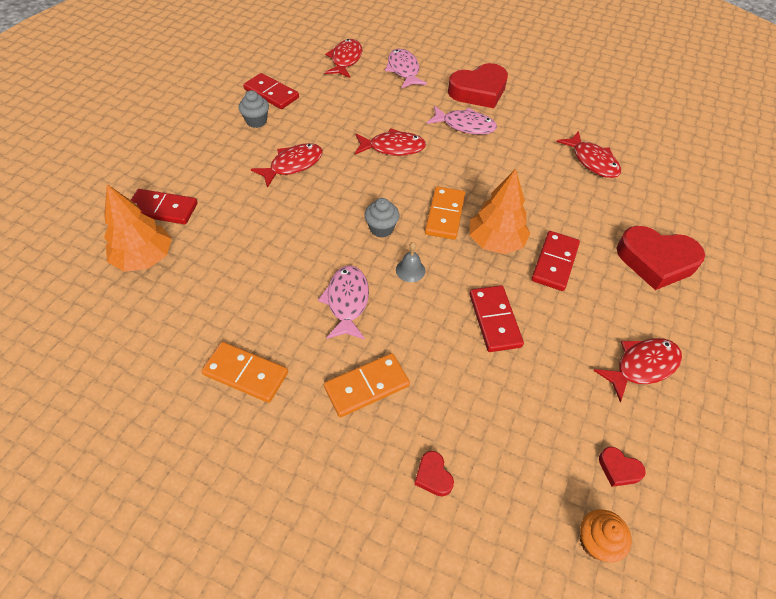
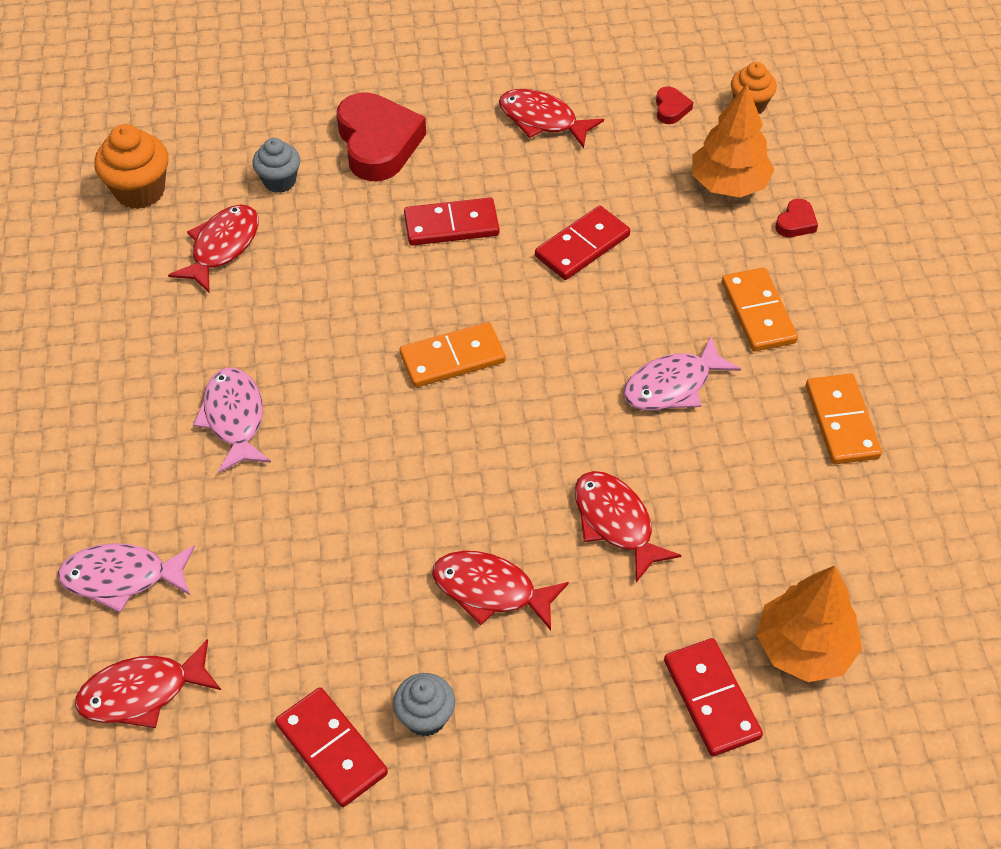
camera: 120 degrees left, 0 degrees up
red domino [243,73,299,109] -> red domino turned 45 degrees counterclockwise [275,687,388,807]
orange domino [324,353,410,417] -> orange domino turned 45 degrees clockwise [722,268,798,351]
red fish [355,128,426,156] -> red fish moved to [575,471,681,583]
grey cupcake [364,198,400,238] -> grey cupcake moved to [252,138,300,193]
pink fish [385,49,427,89] -> pink fish turned 45 degrees clockwise [58,543,195,613]
grey bell [396,242,425,282] -> none
red heart [448,63,508,108] -> none
orange tree [469,169,531,254] -> orange tree moved to [692,84,775,198]
none -> orange cupcake [94,124,169,209]

